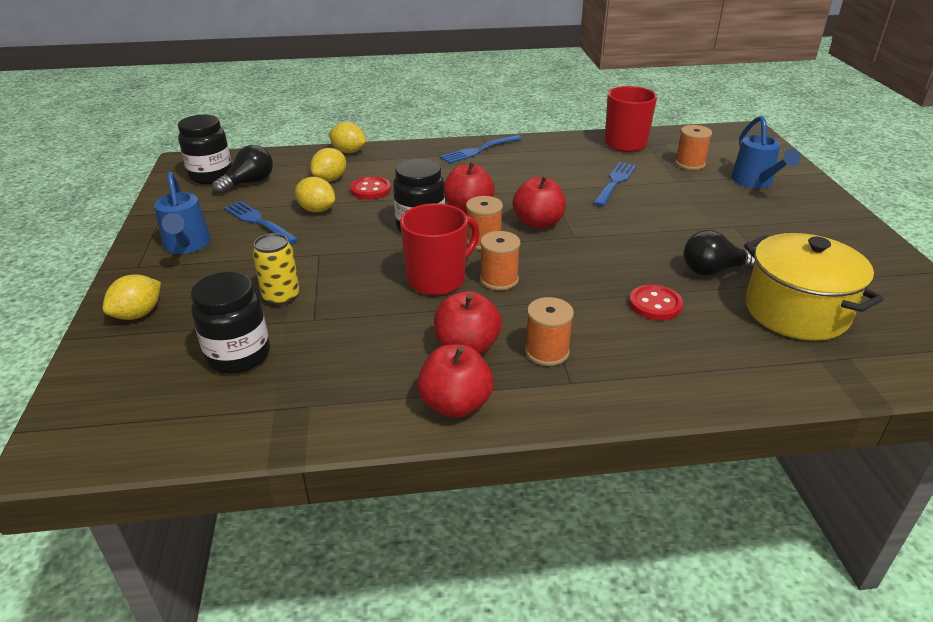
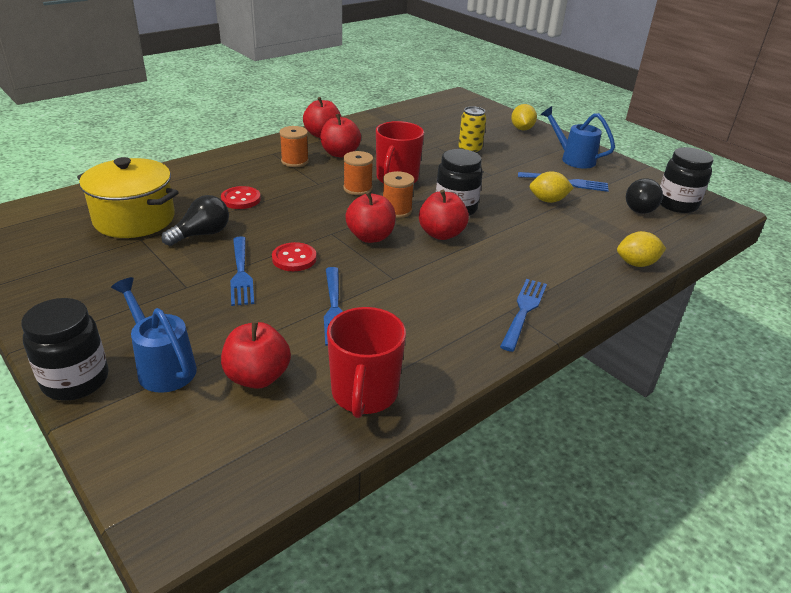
camera: 145 degrees right, 0 degrees up
black jar [191,272,270,374] -> black jar moved to [21,298,109,401]
yellow lemon [310,148,346,182] -> none
red button [350,176,391,200] -> red button moved to [272,242,317,271]
orange spool [675,125,712,170] -> red apple [221,321,291,389]
none -> blue fork [230,236,254,306]

